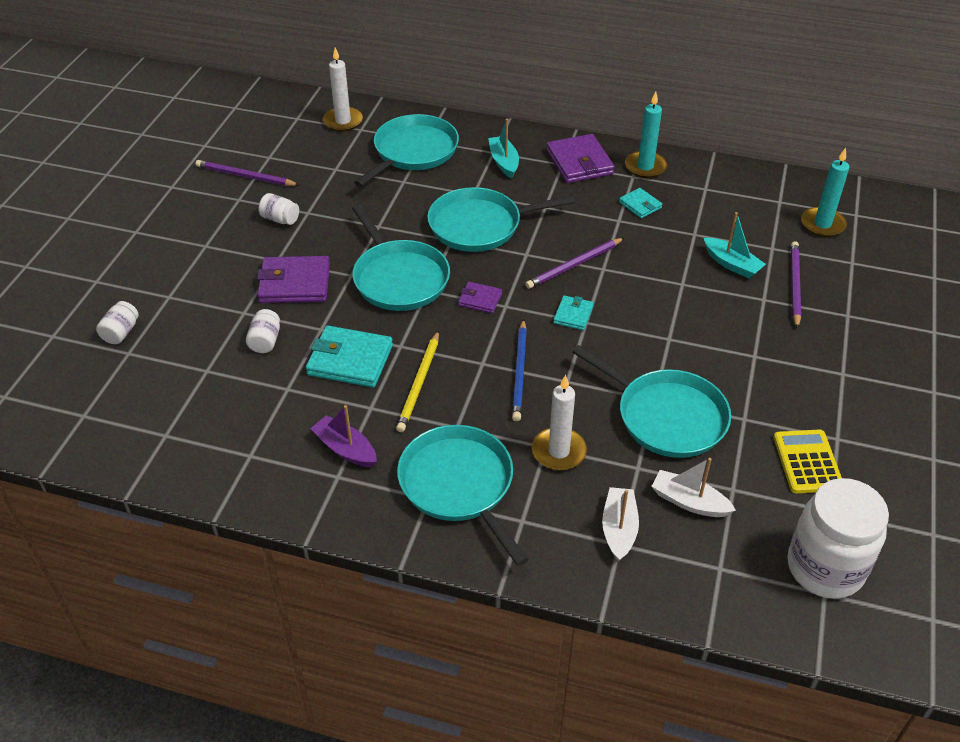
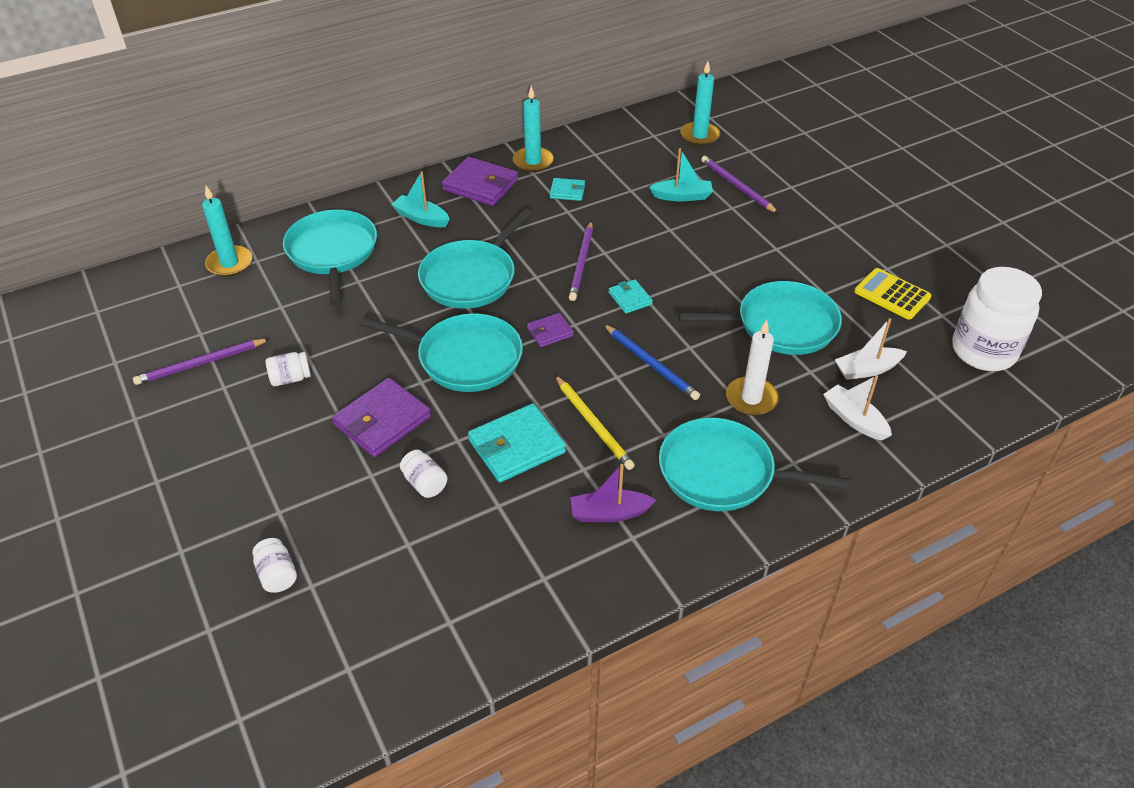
camera: 45 degrees left, 0 degrees up
white candle [323,48,363,132] -> turquoise candle [202,186,252,277]

